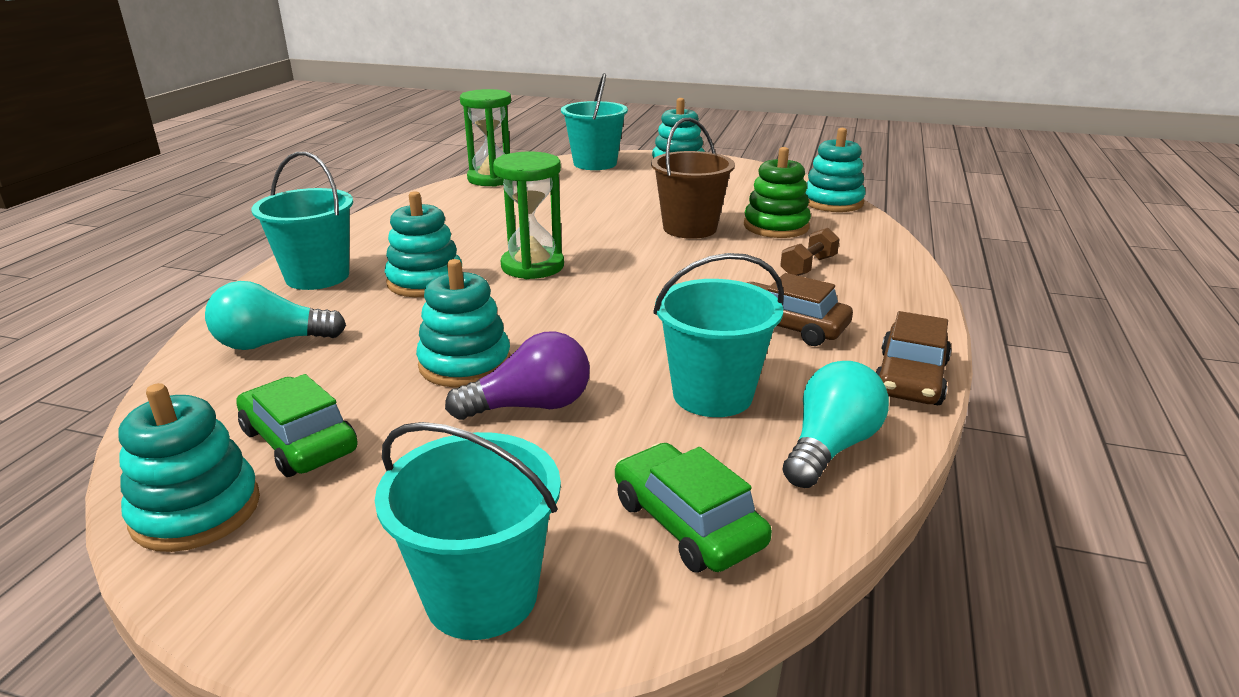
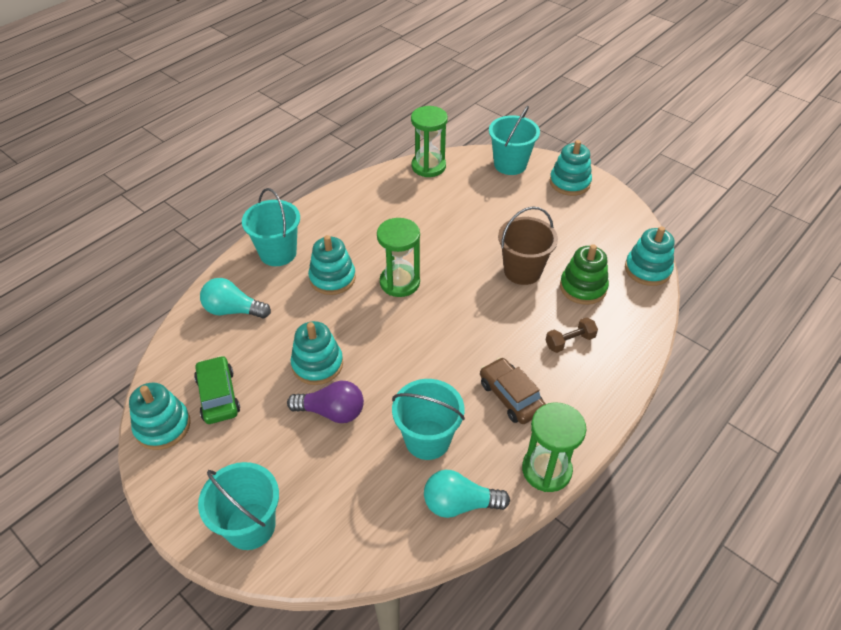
camera: 25 degrees right, 20 degrees up
green car [615,443,772,573] -> none
turquoise light bulb [783,361,889,488] -> turquoise light bulb turned 150 degrees counterclockwise [424,470,510,518]
brown car [876,311,952,405] -> green hourglass [522,402,586,492]

